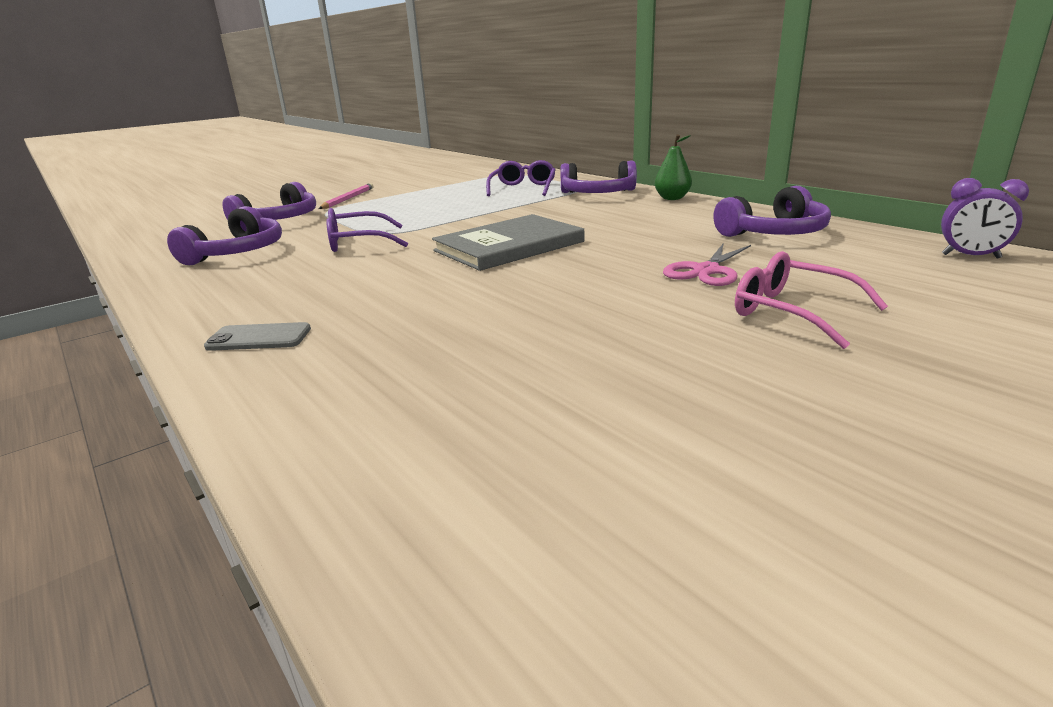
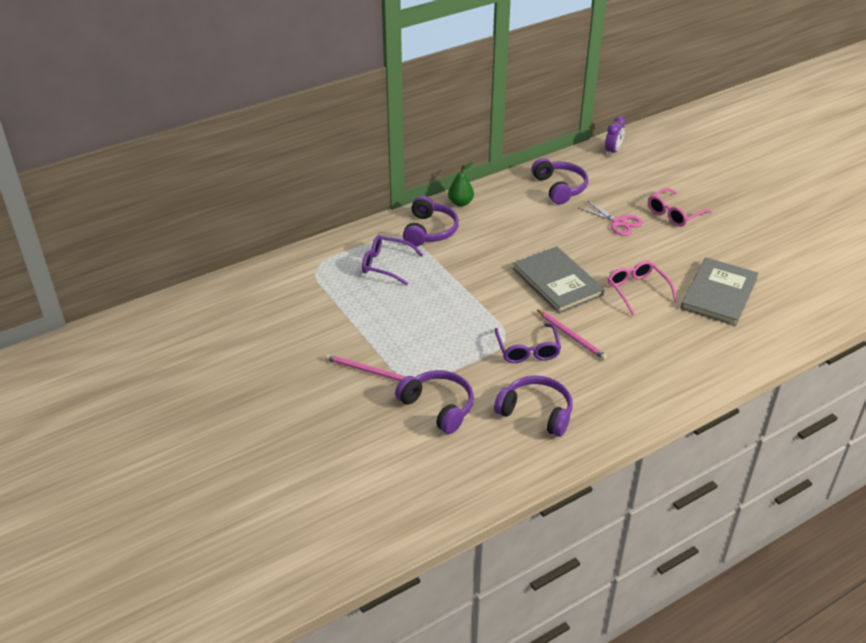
camera: 85 degrees left, 15 degrees up
grey phone [204,322,311,351] -> none
none -> pink pencil [537,310,607,360]
none -> pink glasses [608,261,677,316]
none -> grey book [681,258,759,326]

